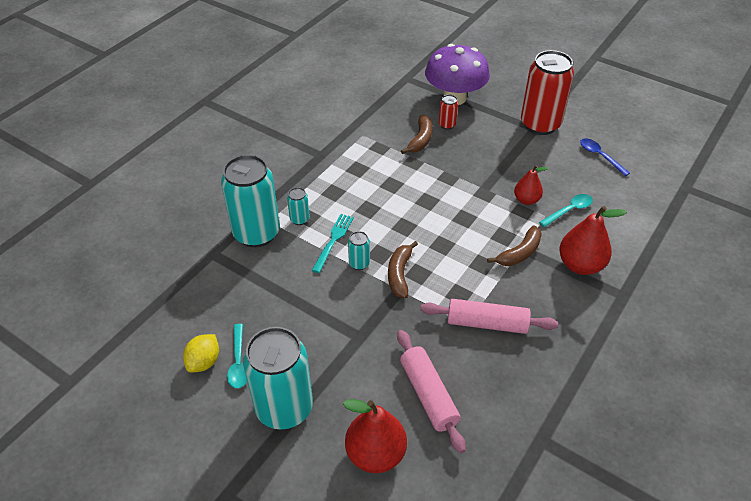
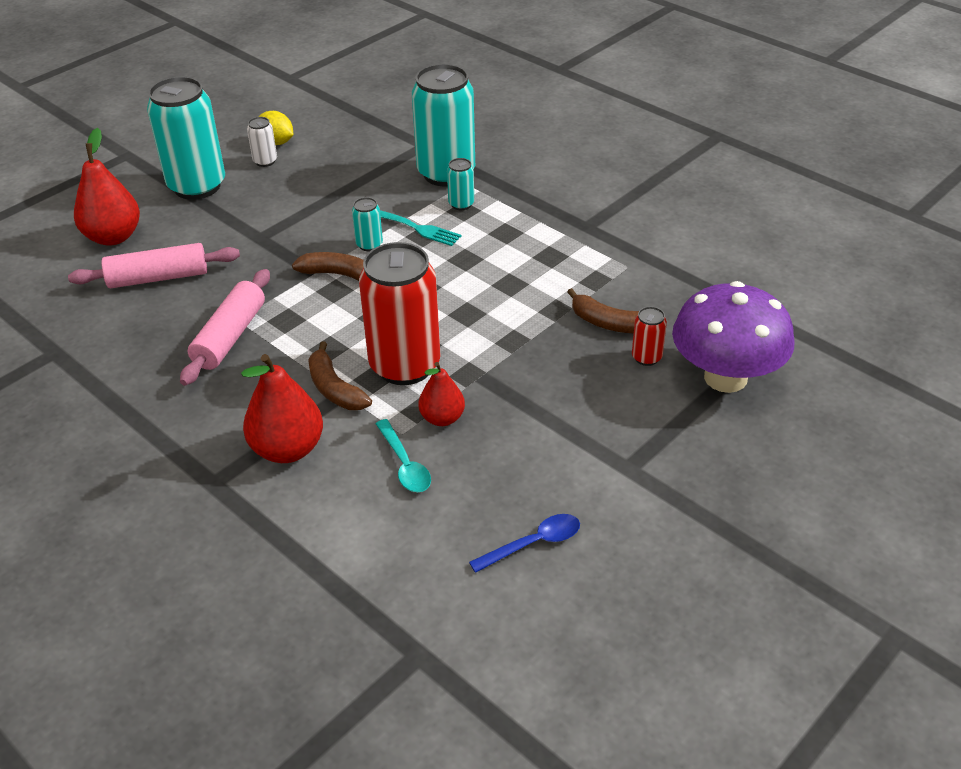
camera: 100 degrees right, 5 degrees down
turquoise spoon [227,324,247,388] -> white can [247,117,277,167]
red can [521,50,574,135] -> red can moved to [359,242,441,385]

